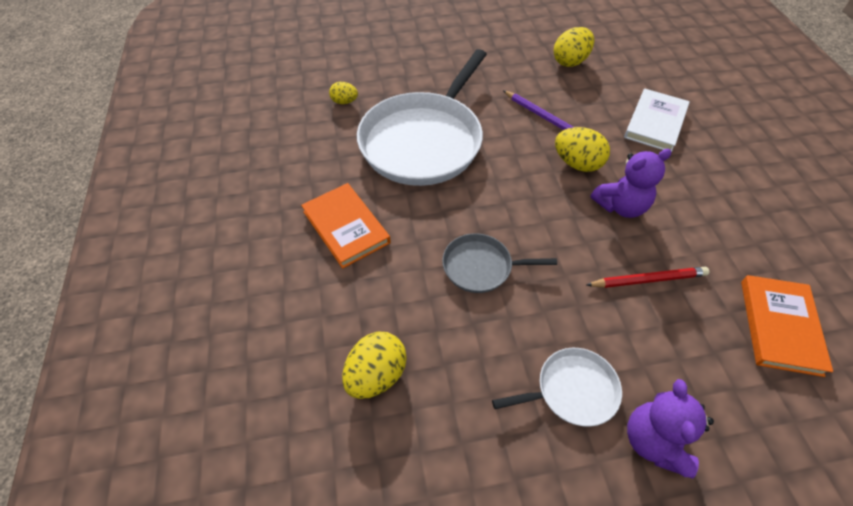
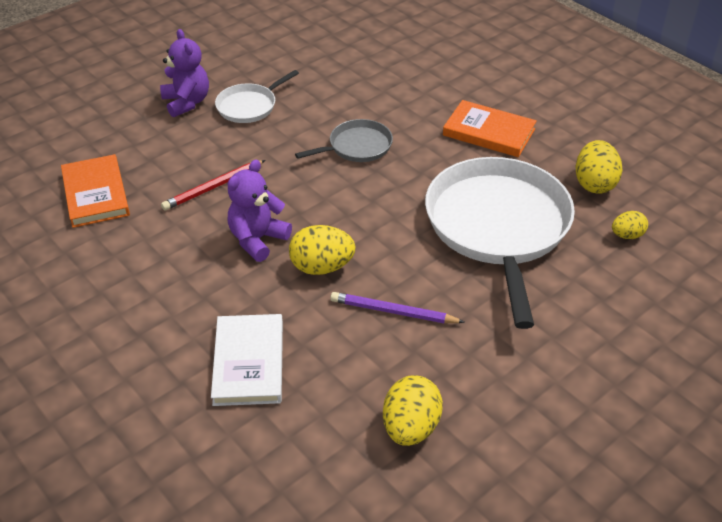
camera: 150 degrees right, 10 degrees down
yellow egg [342,332,407,399] -> yellow egg moved to [575,140,623,194]

